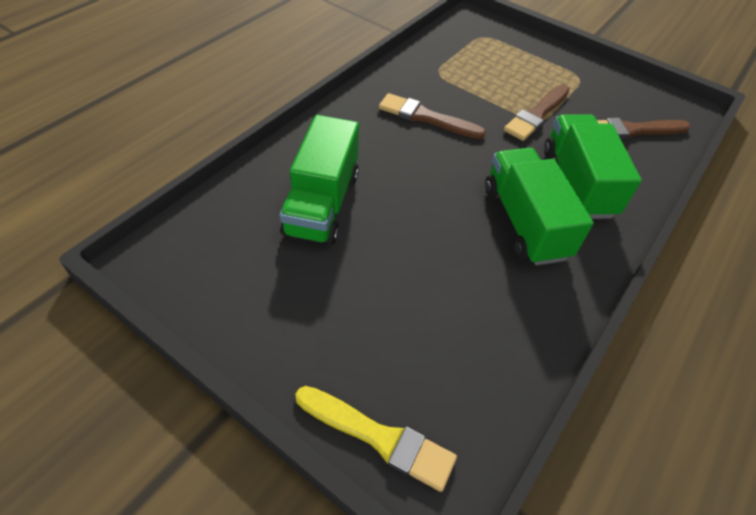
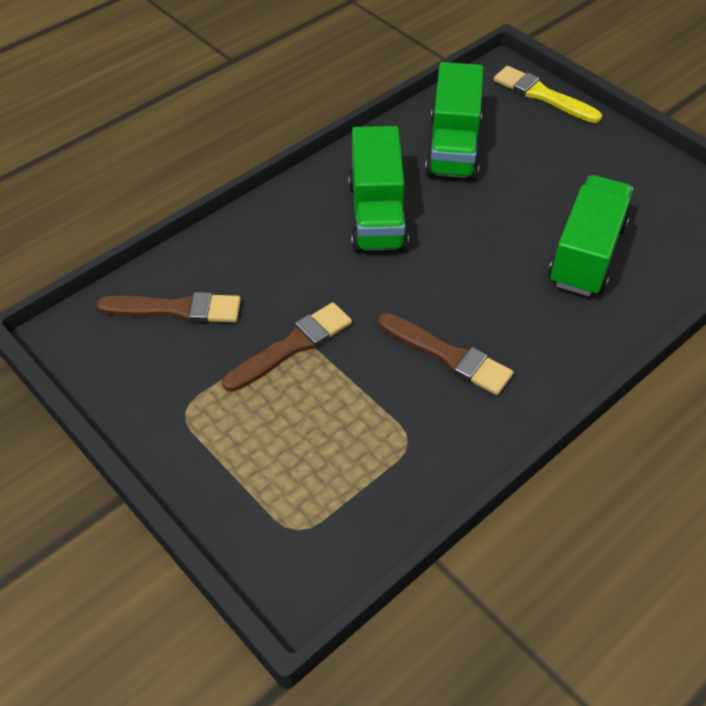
camera: 165 degrees left, 0 degrees up
green truck [544,114,642,219] -> green truck moved to [425,62,483,180]

